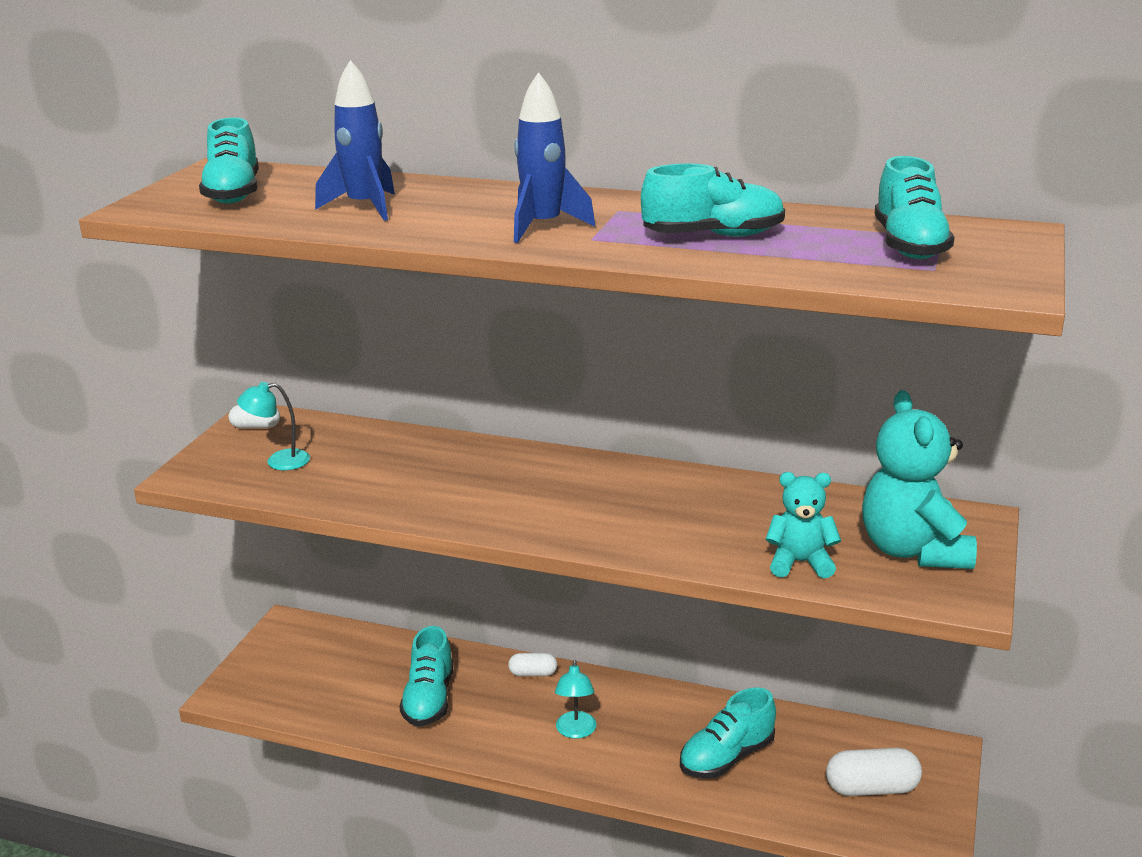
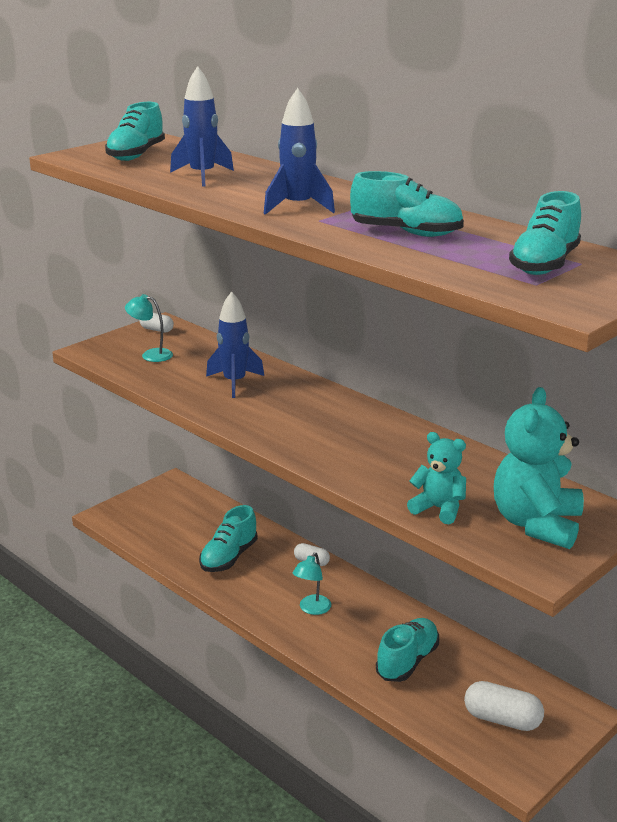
camera: 25 degrees right, 0 degrees up
turquoise shoe [680,687,776,779] -> turquoise shoe turned 135 degrees clockwise [376,618,439,682]
none -> blue rocket [206,291,264,398]

